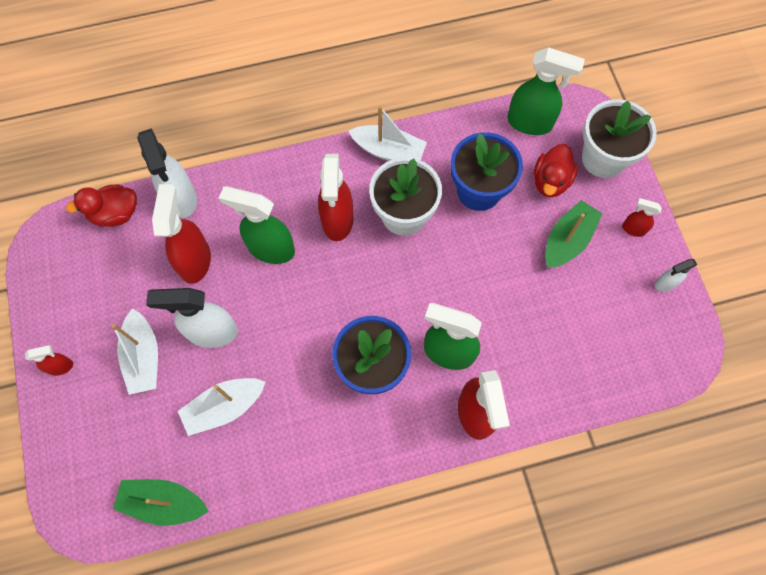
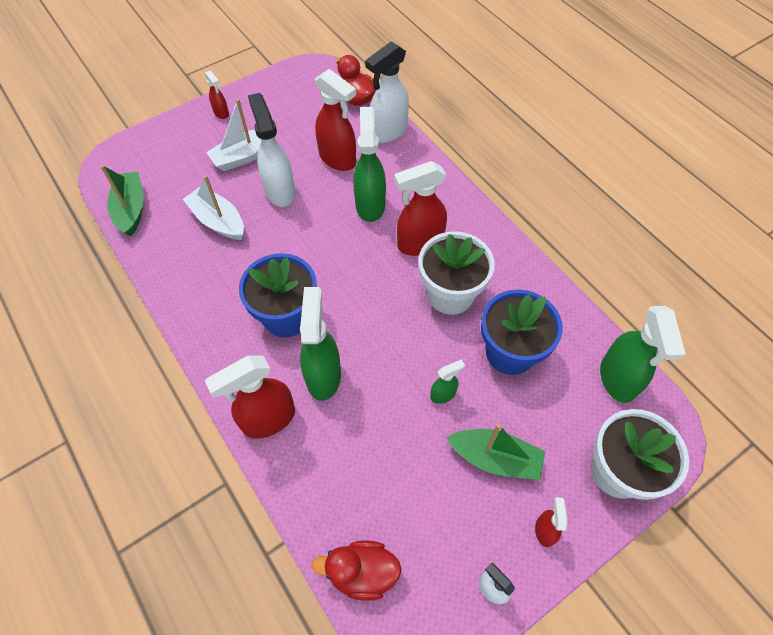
camera: 70 degrees right, 10 degrees down
red spray bottle [152,184,211,284] -> red spray bottle turned 60 degrees clockwise [315,69,356,171]
white boat [348,106,427,161] -> none
red duck [534,144,578,198] -> red duck moved to [312,540,402,601]
none -> green spray bottle [430,359,465,404]

